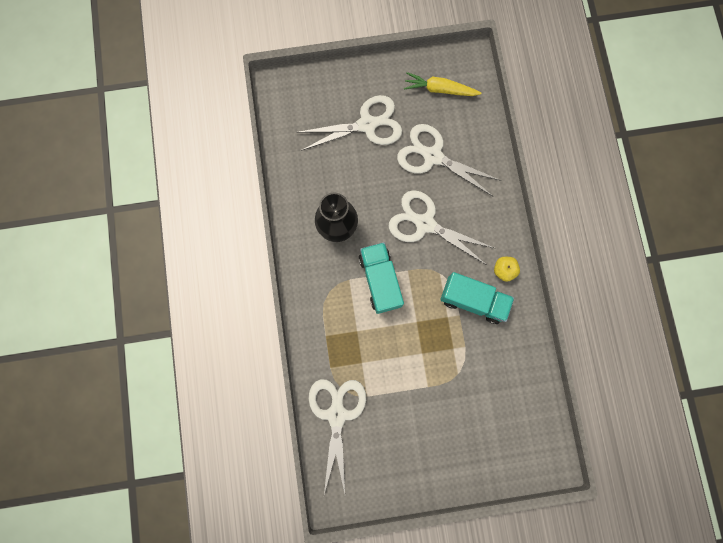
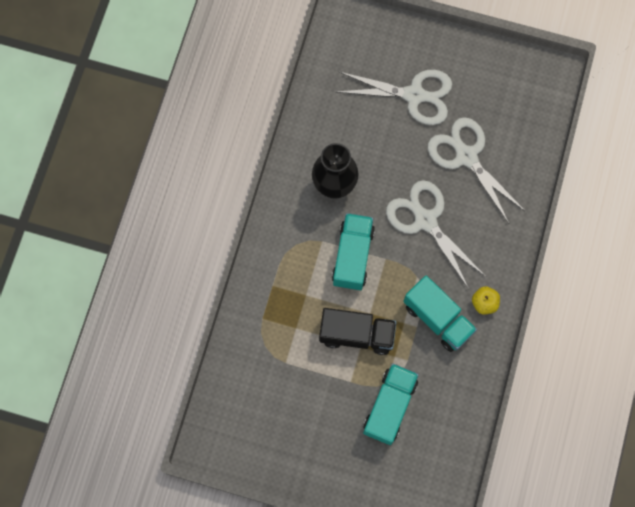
camera: 25 degrees right, 5 degrees down
white scissors [309,379,366,494] -> none
yellow carrot [404,72,482,96] -> none
none -> black truck [319,308,396,355]
none -> turquoise truck [363,363,419,445]

